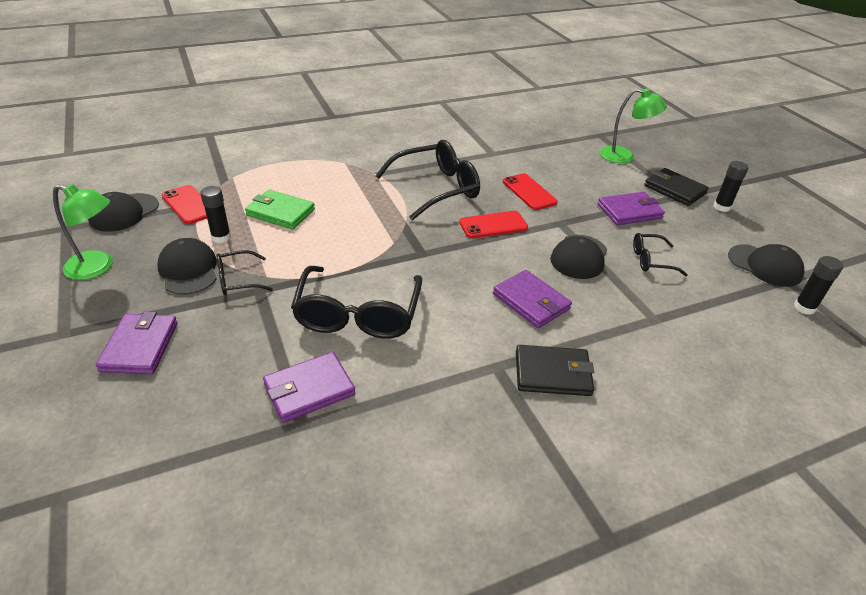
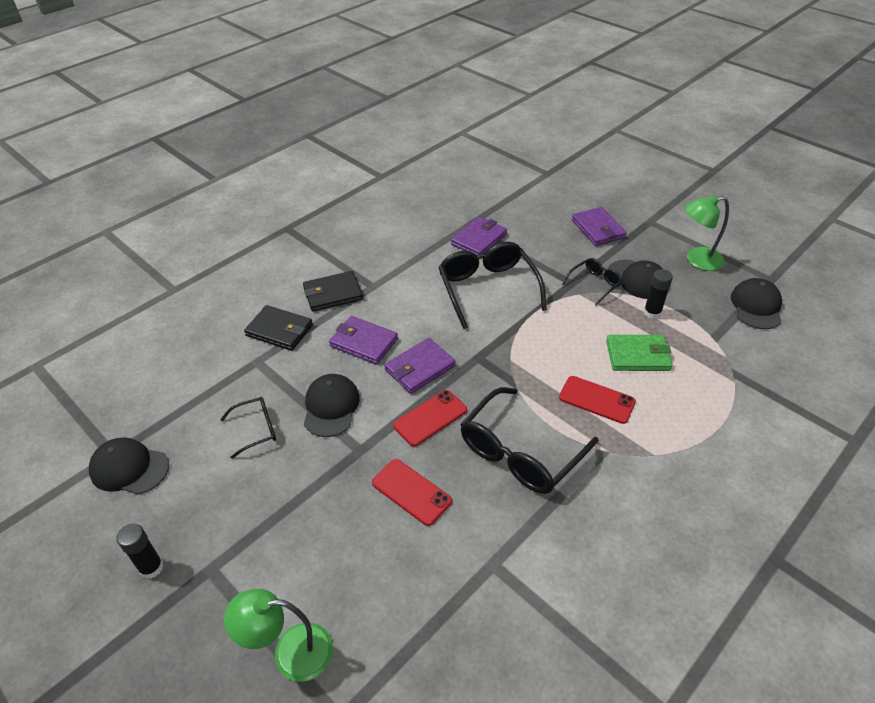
camera: 160 degrees right, 5 degrees up
red phone [162,185,207,224] -> red phone moved to [559,376,636,424]
purple wallet [598,192,665,225] -> purple wallet moved to [384,338,456,394]
black wallet [644,168,709,206] -> black wallet moved to [244,305,313,351]
black glue stick [794,256,843,315] -> none

